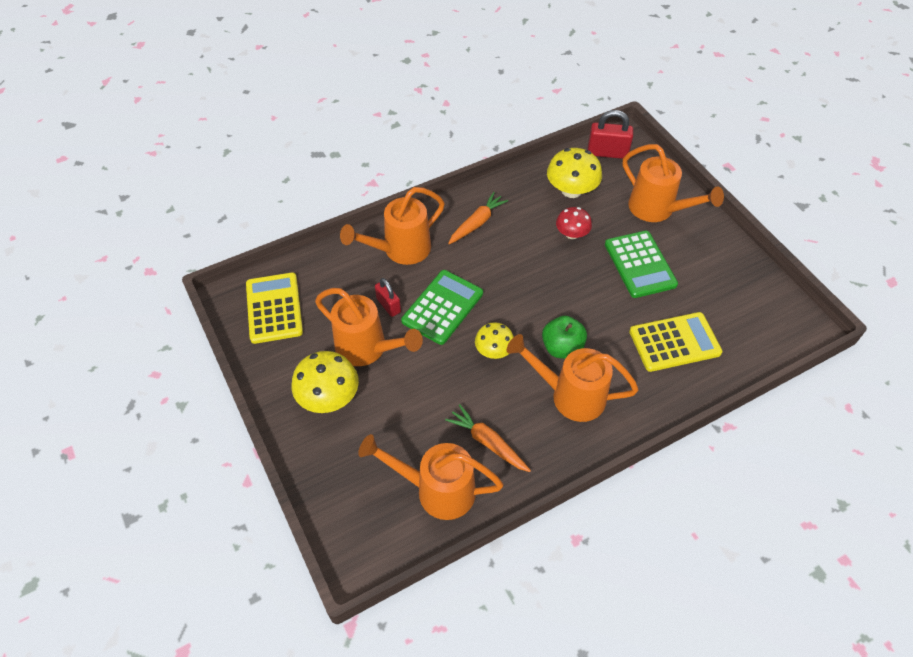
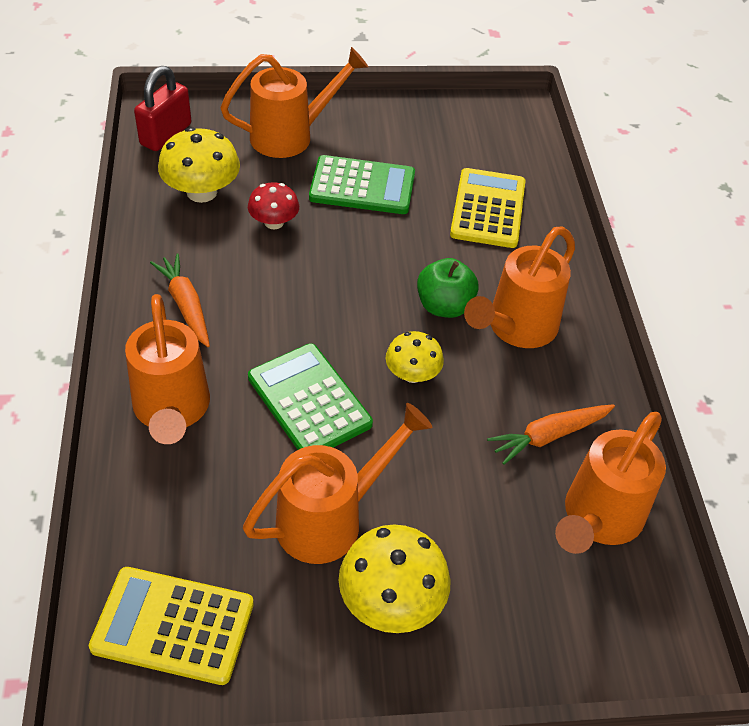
camera: 70 degrees left, 5 degrees down
red padlock [375,278,401,317] -> none

